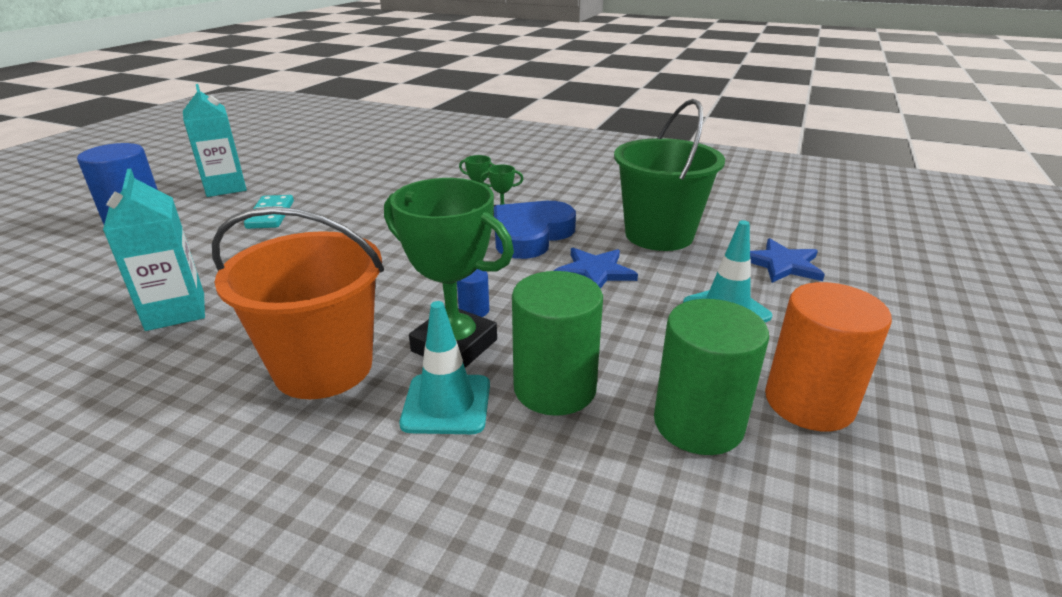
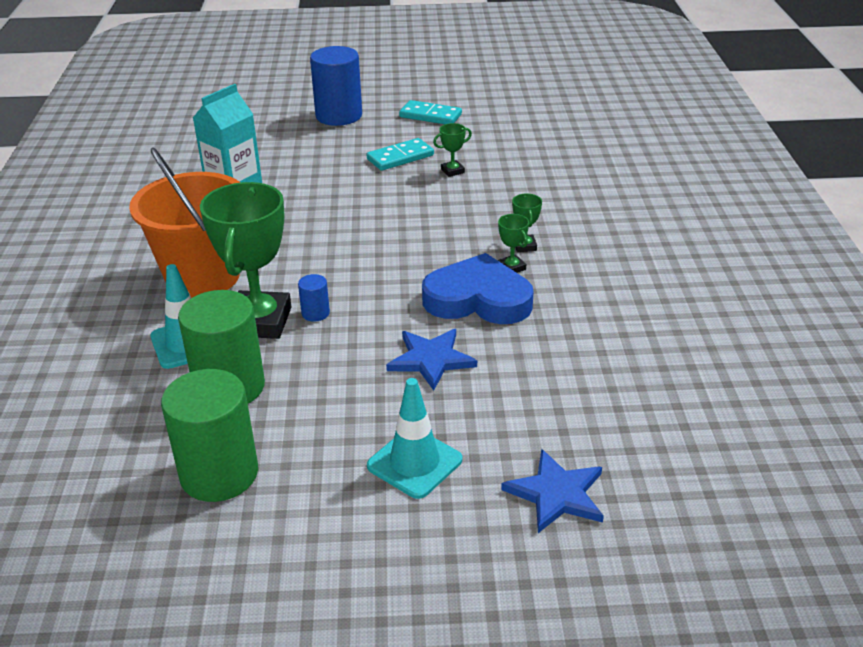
camera: 65 degrees right, 5 degrees up
turquoise carton [183,84,247,197] -> turquoise domino [399,100,462,124]
green bucket [614,99,725,251] -> none
orange cylinder [765,282,892,431] -> none
none -> green trophy [433,123,472,177]

